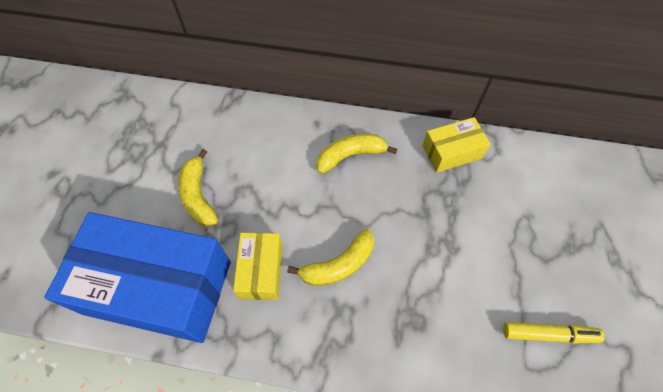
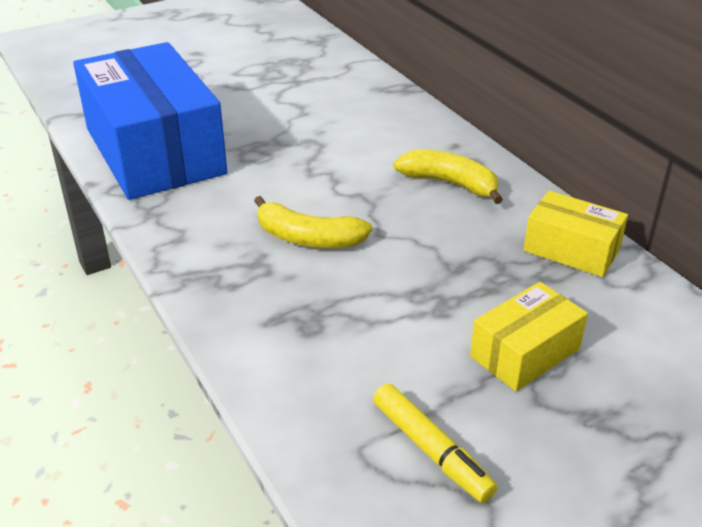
camera: 50 degrees right, 25 degrees down
yellow banana [178,149,218,226] -> none
yellow box [233,233,282,300] -> yellow box moved to [470,282,588,391]

